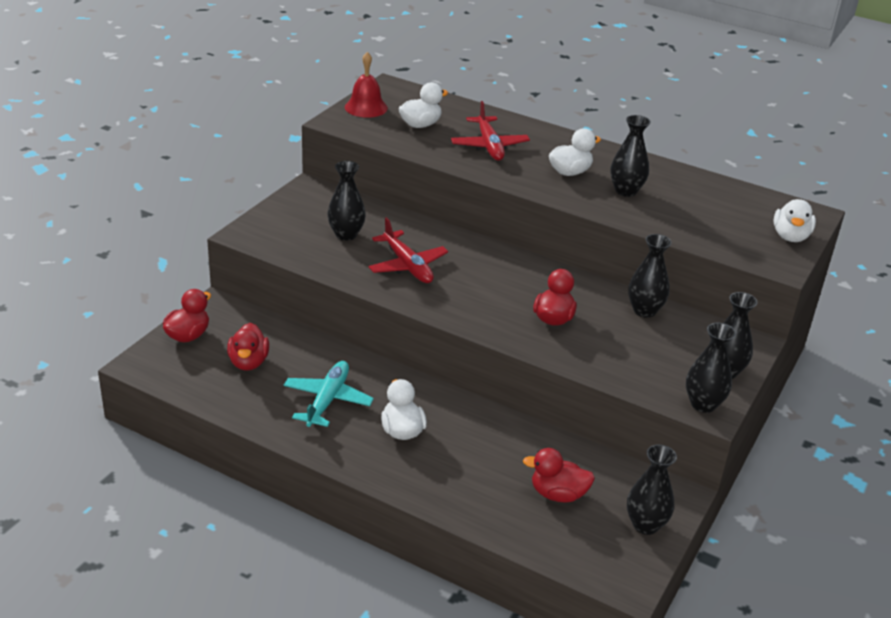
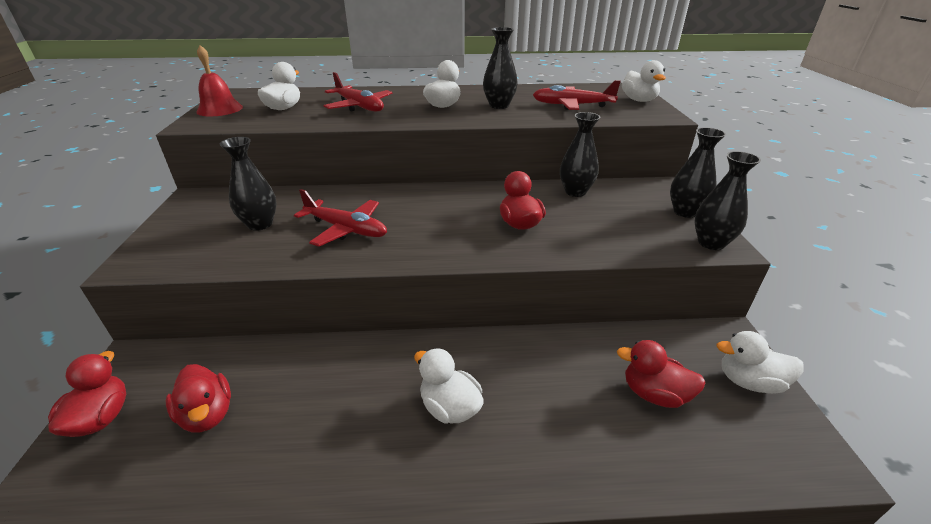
camera: 30 degrees left, 0 degrees up
turquoise plane [284,361,374,427] -> none
red duck [523,448,595,503] -> red duck turned 45 degrees clockwise [617,340,706,408]
black vase [627,444,677,535] -> white duck [717,331,804,394]
none -> red plane [533,80,621,110]

